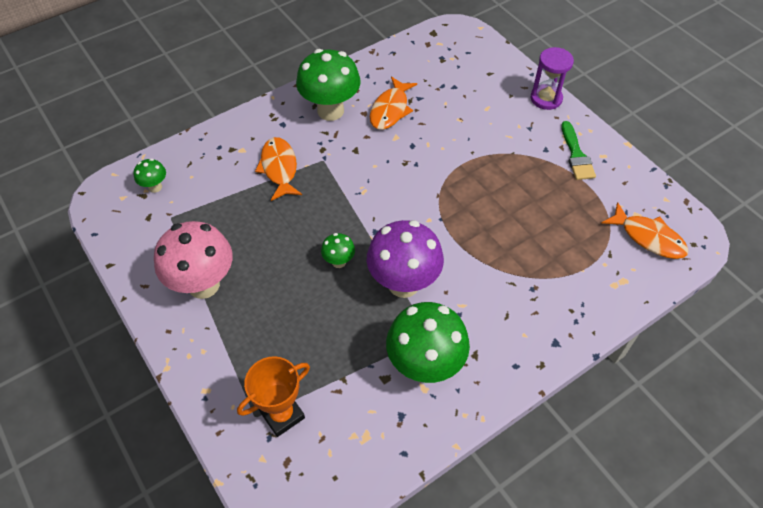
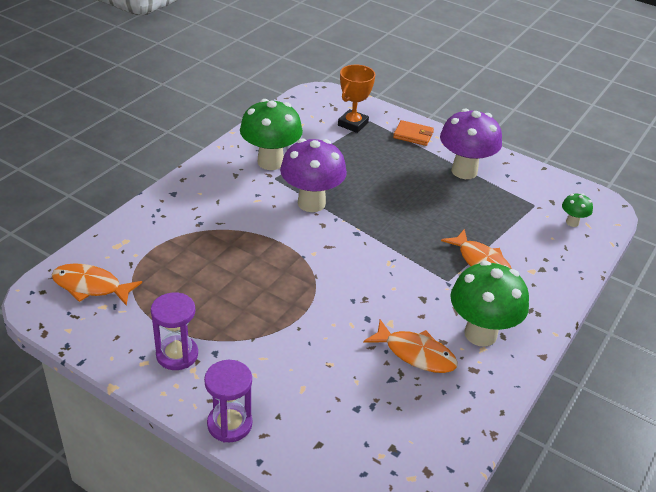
camera: 155 degrees right, 15 degrees down
pink mushroom [154,221,233,299] -> purple mushroom [440,109,502,179]
green mushroom [321,233,355,268] -> none
orange fish [370,76,417,130] -> orange fish turned 120 degrees clockwise [363,319,458,373]
green brush [561,121,596,180] -> purple hourglass [151,292,198,370]
none -> orange wallet [393,120,434,146]

